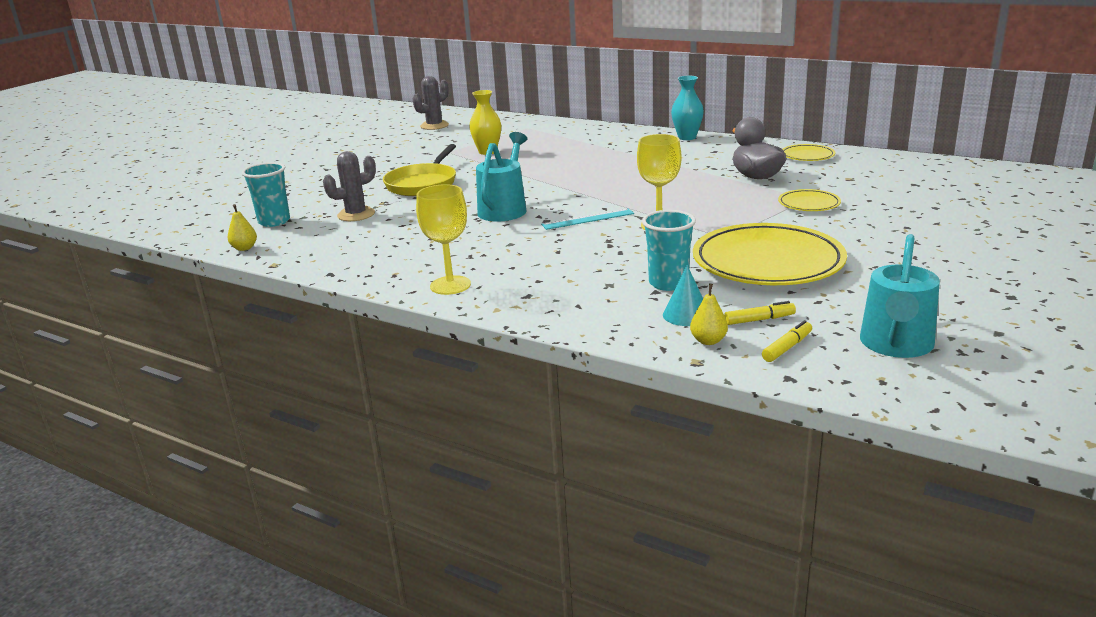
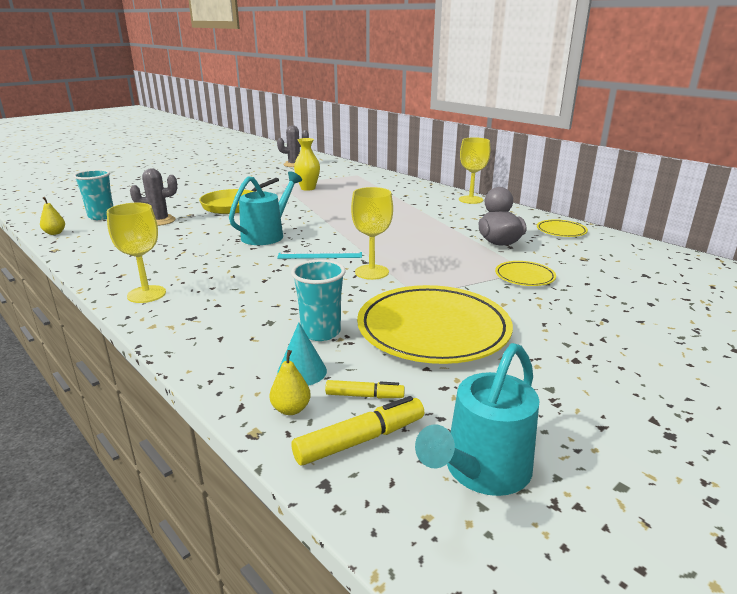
camera: 15 degrees right, 0 degrees up
turquoise vase [671,76,704,140] -> yellow goblet [459,137,490,204]
yellow marker [762,320,812,362] -> yellow marker [292,396,424,466], size x1.60

